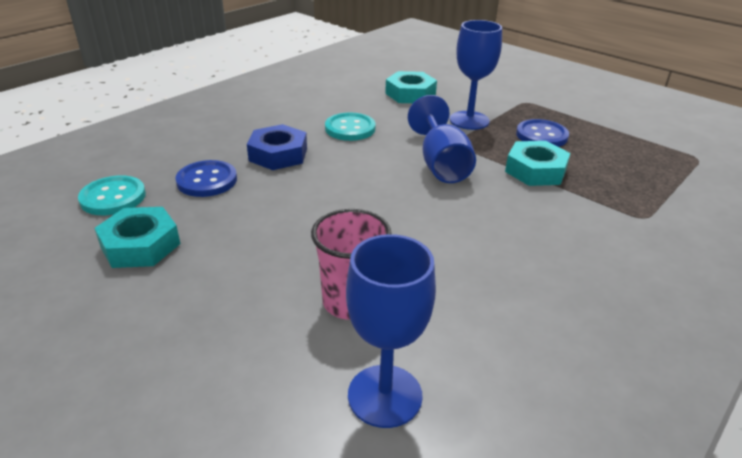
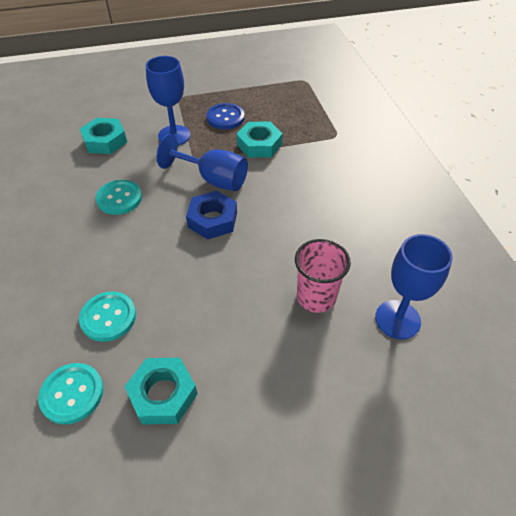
camera: 55 degrees left, 15 degrees up
blue button [176,160,237,197] -> turquoise button [79,292,136,342]
blue nut [247,124,307,170] -> blue nut moved to [186,191,237,239]

